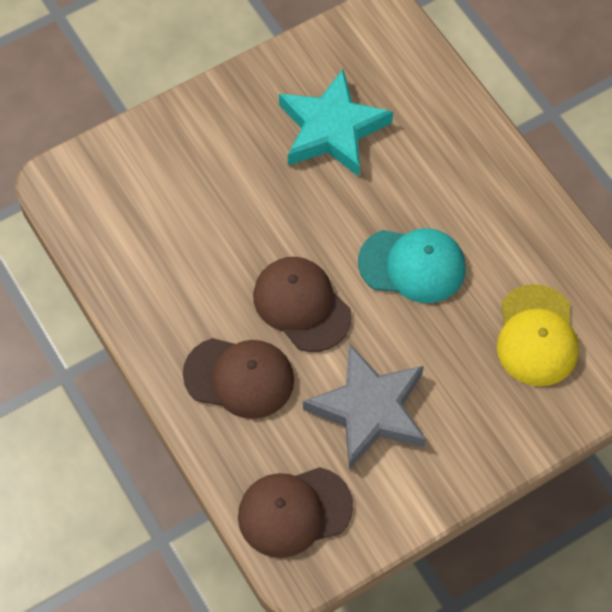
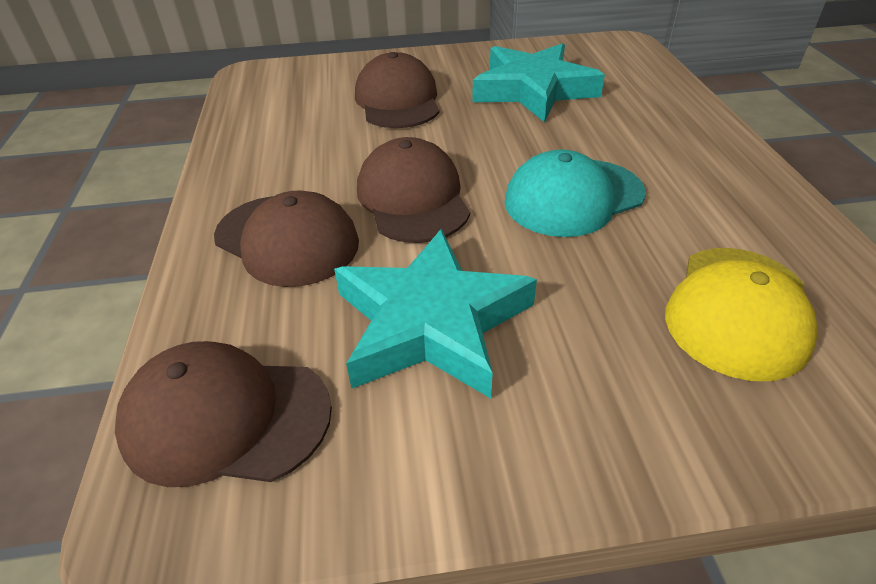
camera: 25 degrees right, 20 degrees down
grey star [303,344,426,470] -> turquoise star [334,229,537,398]
turquoise cap [358,228,466,303] -> turquoise cap turned 120 degrees clockwise [504,149,646,237]
none -> brown cap [355,52,439,128]

